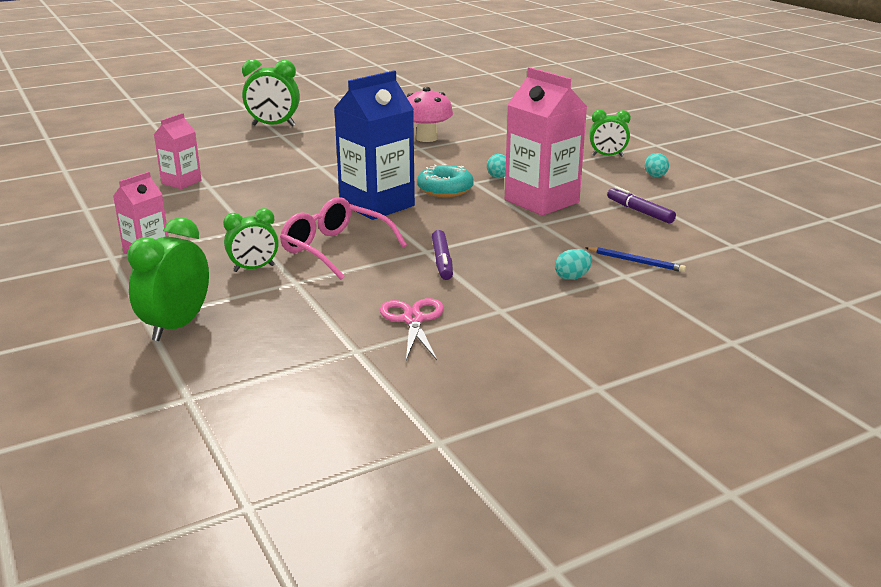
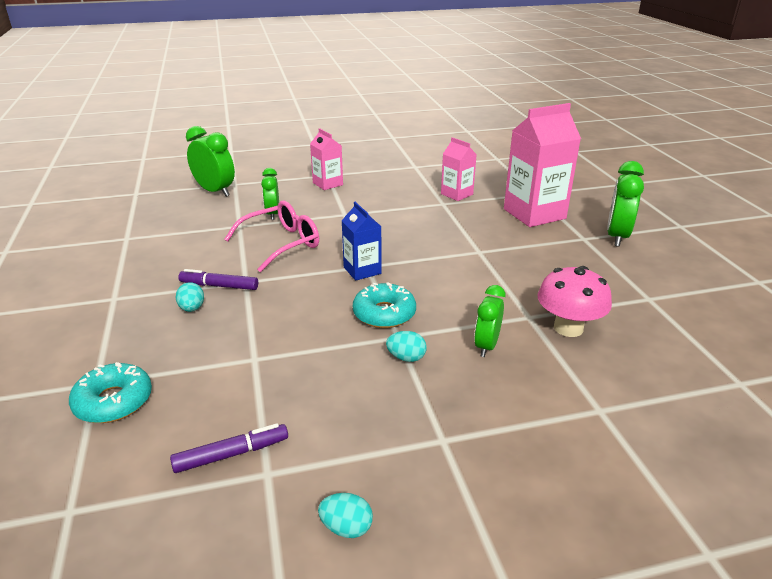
camera: 105 degrees right, 5 degrees up
blue carton [334,71,415,220] -> blue carton [341,202,382,281], size x0.55
pink scissors [380,298,444,360] -> none
pink carton [505,67,587,216] -> pink carton moved to [504,103,581,227]
turquoise egg [555,249,592,280] -> turquoise egg moved to [176,282,204,312]
blue pencil [586,247,686,272] -> turquoise donut [69,362,152,423]
green clock [589,110,631,157] -> green clock moved to [474,285,505,357]

